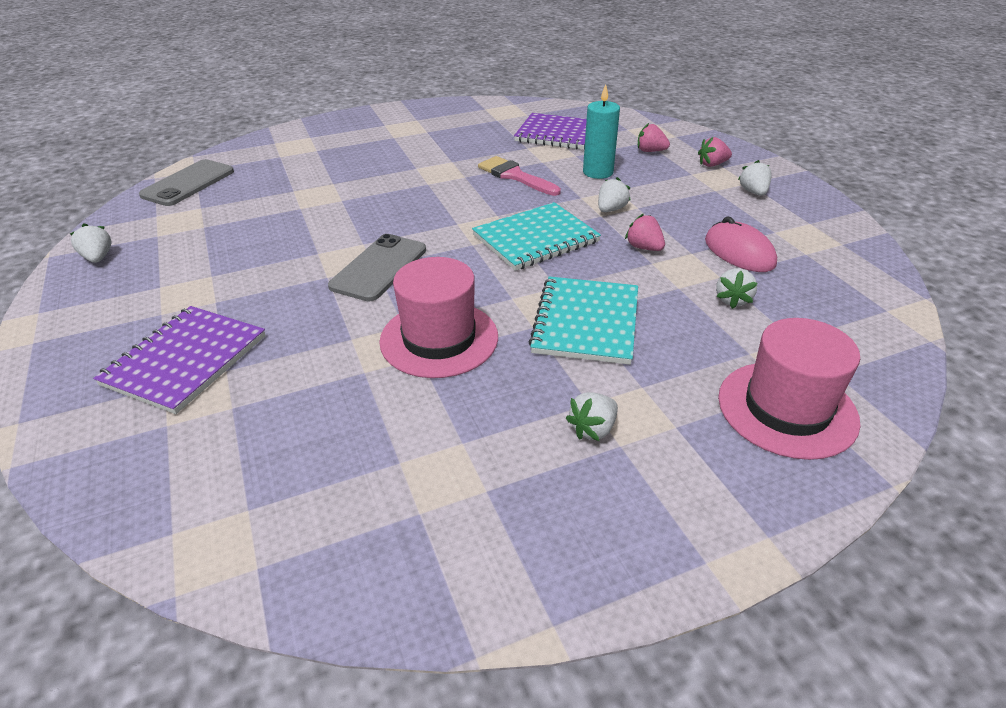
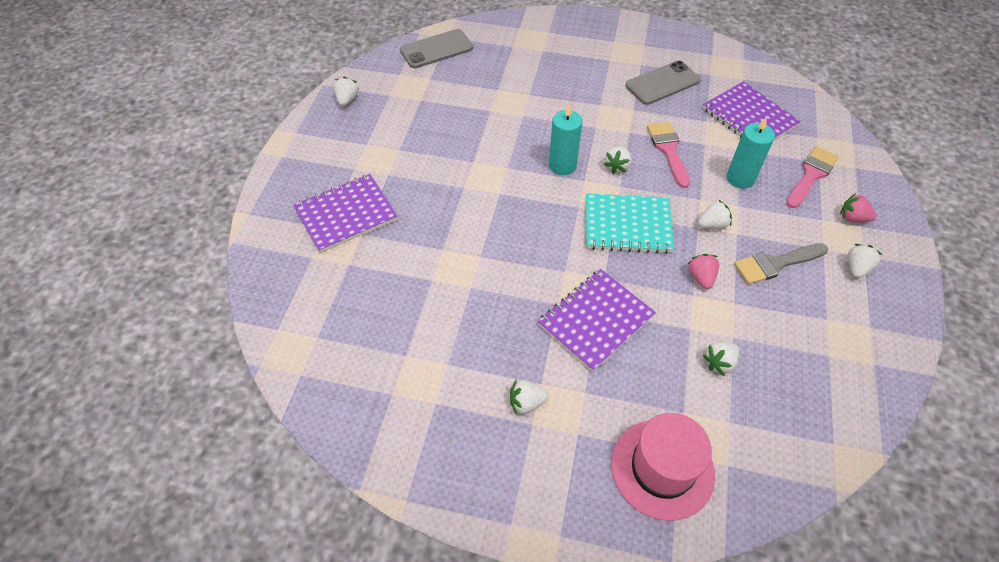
camera: 35 degrees right, 15 degrees up
grey phone [328,234,426,301] -> grey phone moved to [625,61,701,105]
pink hat [379,257,498,378] -> none
turquoise notebook [529,276,638,365] -> purple notebook [538,269,656,372]
pink strawberry [638,123,670,152] -> pink brush [786,146,839,208]
pink mouse [705,217,777,272] -> none
none -> turquoise candle [549,104,583,175]
none -> white strawberry [604,146,631,174]
none -> grey brush [734,243,828,284]

